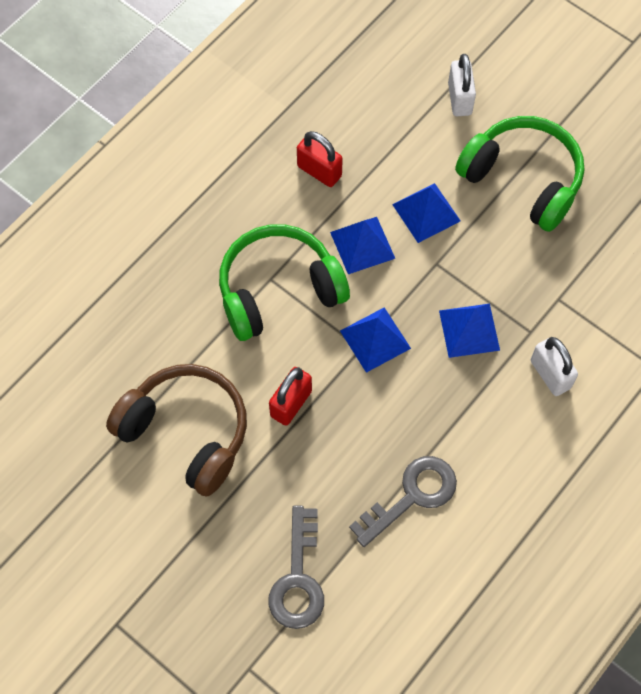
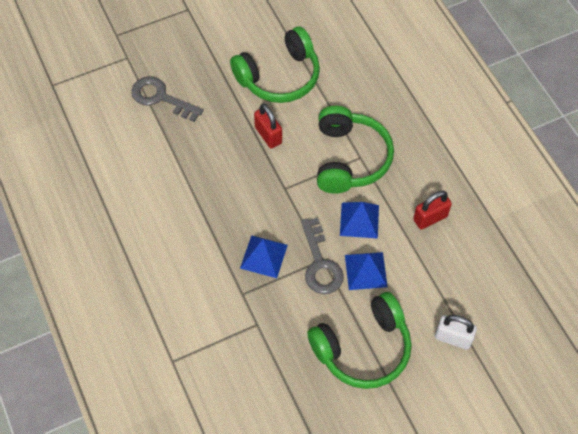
camera: 115 degrees right, 5 degrees down
brown headphones [106,364,247,497] -> green headphones [230,26,320,103]
blue pyramid [340,307,411,373] -> none
grey key [349,456,457,547] -> grey key moved to [301,217,344,294]
white padlock [531,337,578,396] -> none

